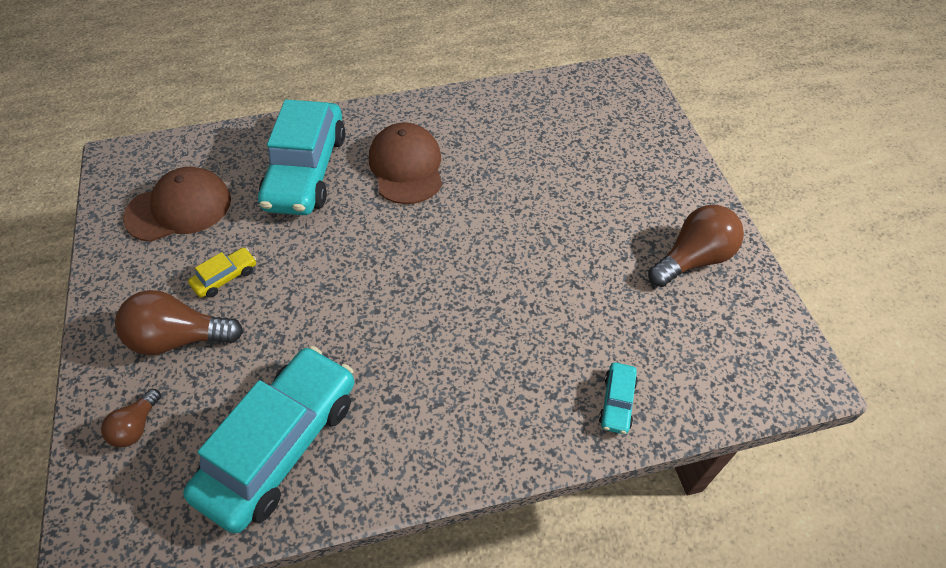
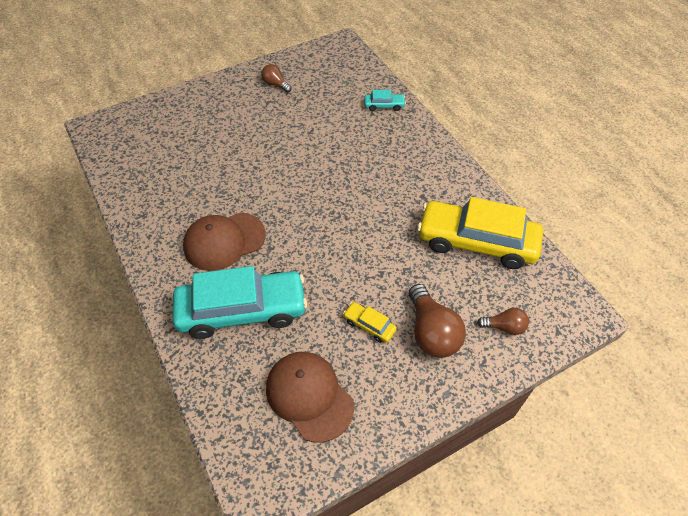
camera: 105 degrees left, 0 degrees up
turquoise car [183,346,354,533] -> yellow car [417,197,543,269]
brown light bulb [648,205,744,287] -> brown light bulb [261,64,292,93], size x0.55

